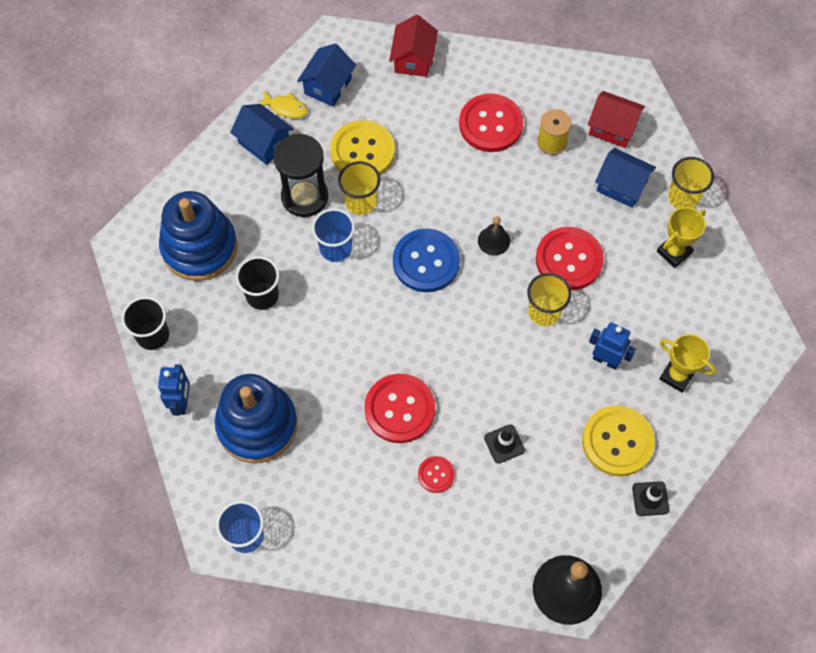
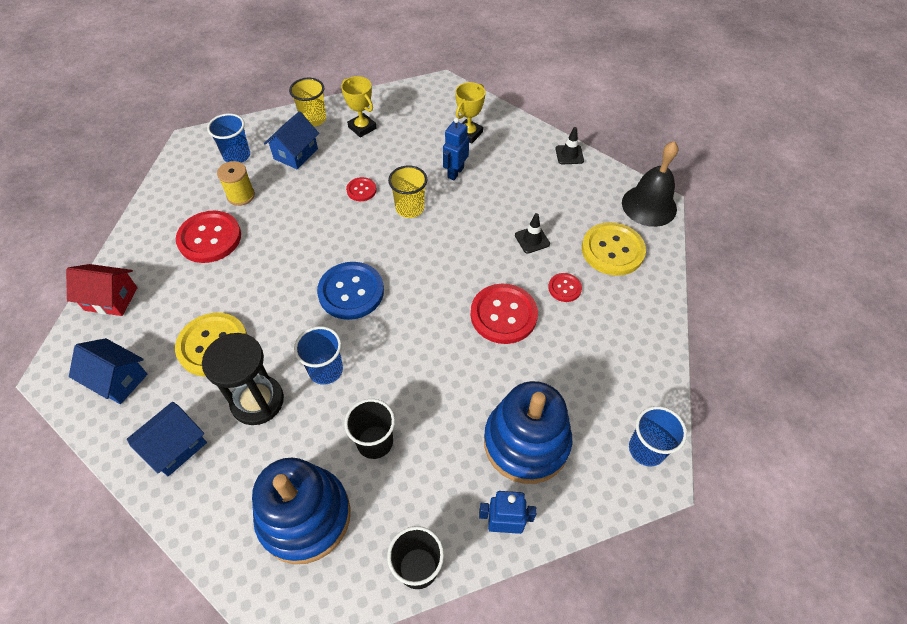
camera: 90 degrees left, 10 degrees down
yellow fish [259,90,308,119] -> none
yellow cup [338,161,380,215] -> none
black bell [478,216,510,256] -> none
red button [536,227,604,290] -> red button [346,177,377,201], size x0.51
yellow button [582,405,655,476] -> yellow button moved to [582,222,646,276]
red house [588,91,645,148] -> blue cup [207,113,250,163]

